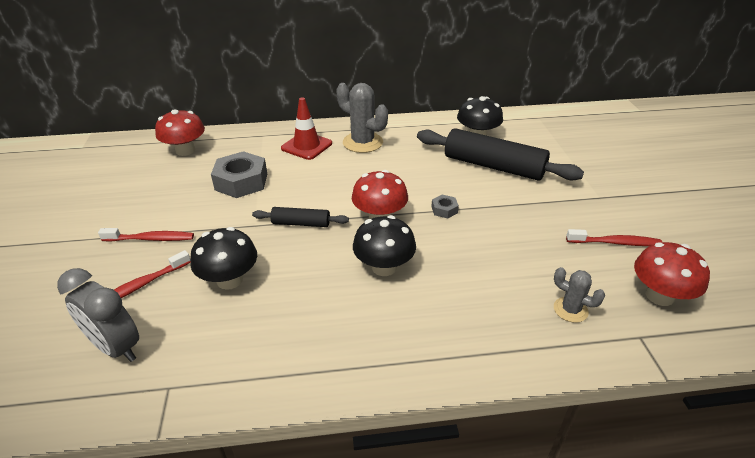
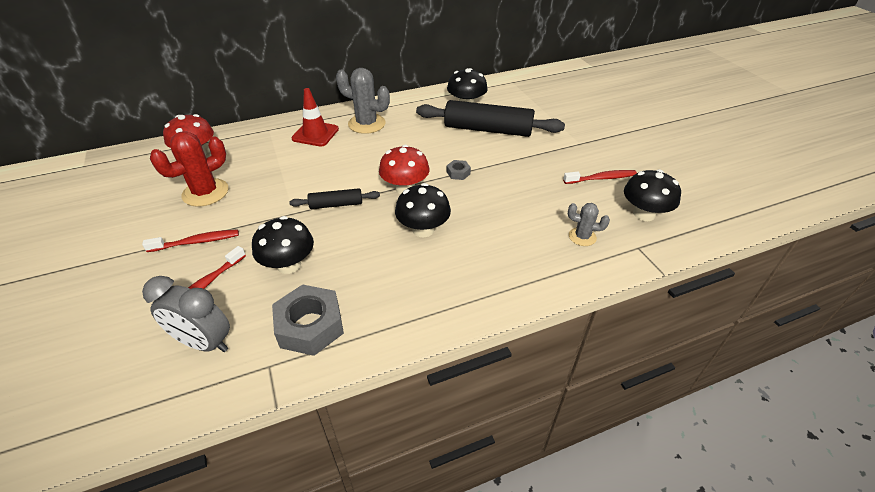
camera: 15 degrees left, 5 degrees up
grey nut [211,151,267,198] -> grey nut moved to [272,284,344,356]
red mushroom [634,242,710,306] -> black mushroom [624,169,681,221]
none -> red cactus [150,131,228,207]

